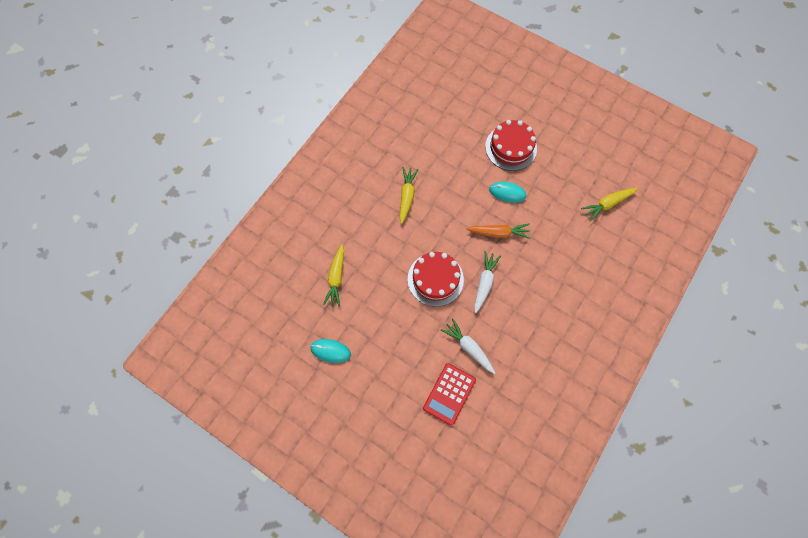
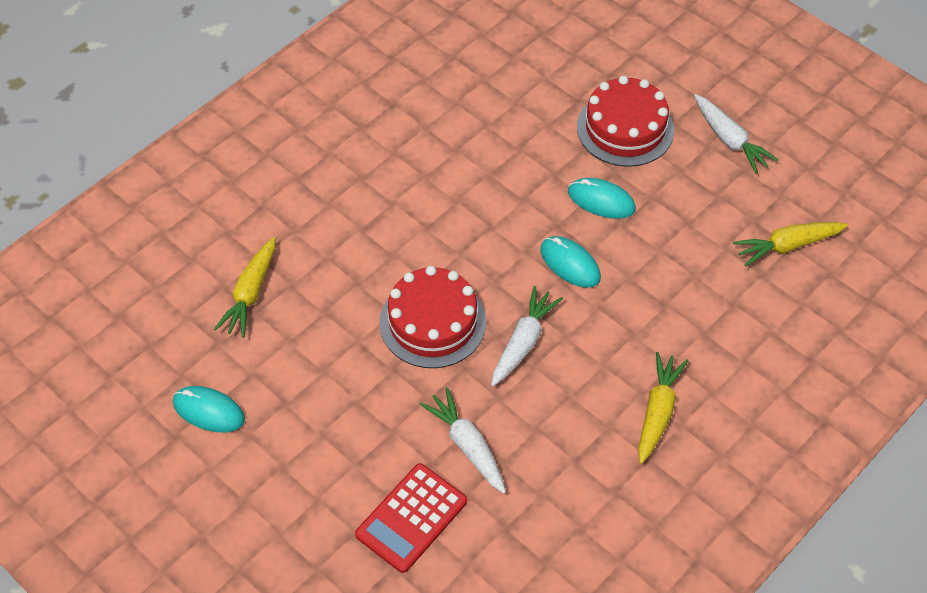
camera: 10 degrees right, 15 degrees down
yellow carrot [400,167,418,224] -> yellow carrot moved to [638,352,688,464]
orange carrot [467,223,530,239] -> turquoise mouse [540,236,601,288]
none -> white carrot [694,94,779,174]

